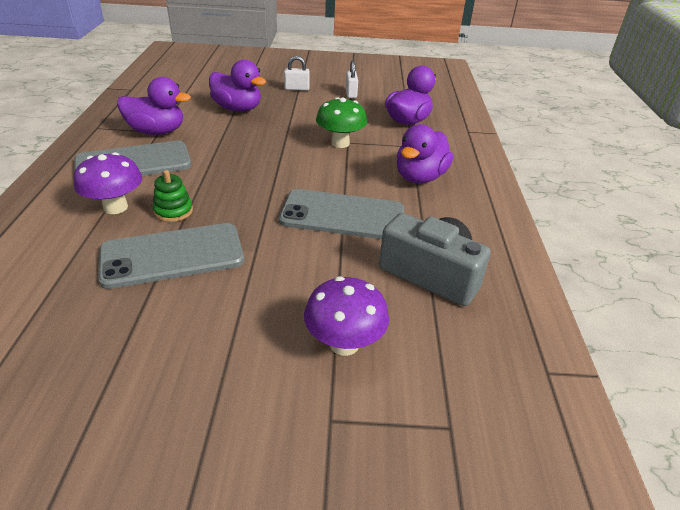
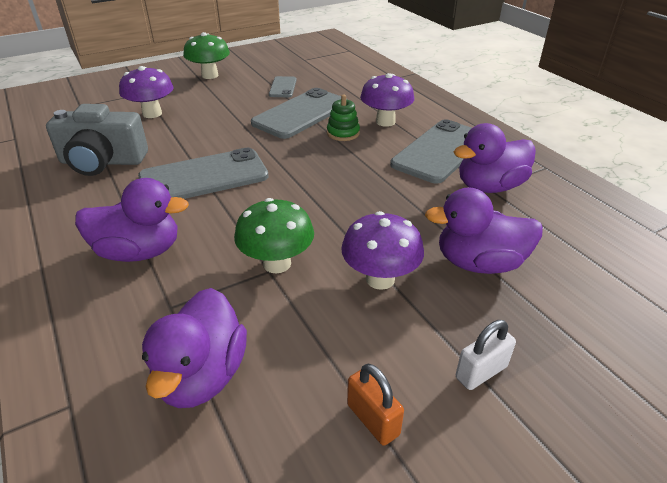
camera: 150 degrees right, 0 degrees up
white padlock [345,60,358,98] -> orange padlock [347,364,404,446]
purple duck [397,124,453,183] -> purple duck turned 90 degrees clockwise [75,178,189,262]
none -> green mushroom [183,32,230,79]
none -> grey phone [269,76,297,97]
none -> purple mushroom [341,211,424,290]

